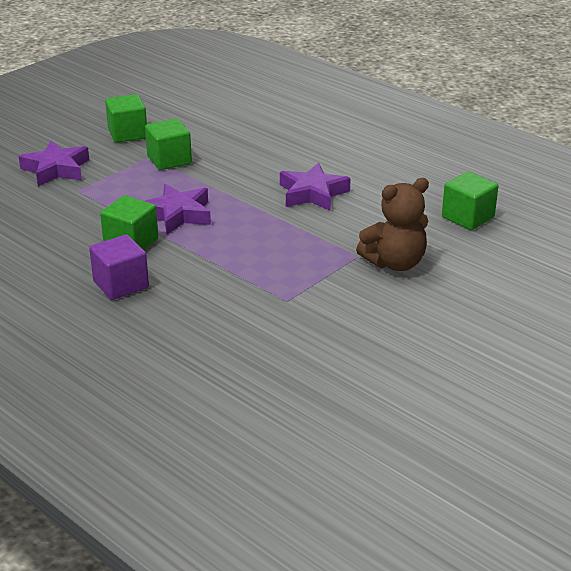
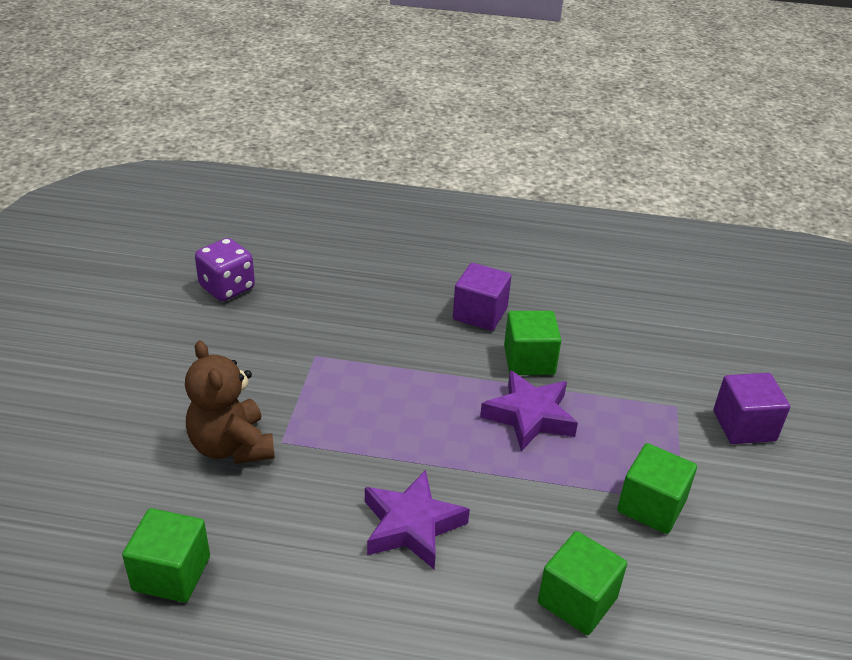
camera: 145 degrees right, 5 degrees up
purple star [19,141,89,186] -> purple cube [713,373,790,444]
green cube [105,94,147,143] -> green cube moved to [538,531,627,635]
brown teddy bear [356,178,429,271] -> brown teddy bear turned 60 degrees counterclockwise [185,340,275,464]
none -> purple dice [195,238,255,301]

